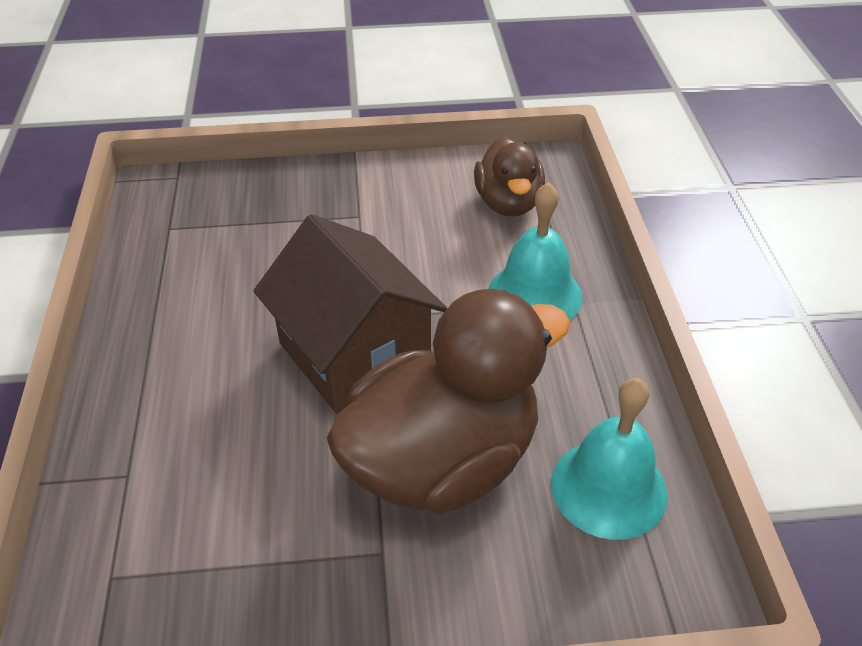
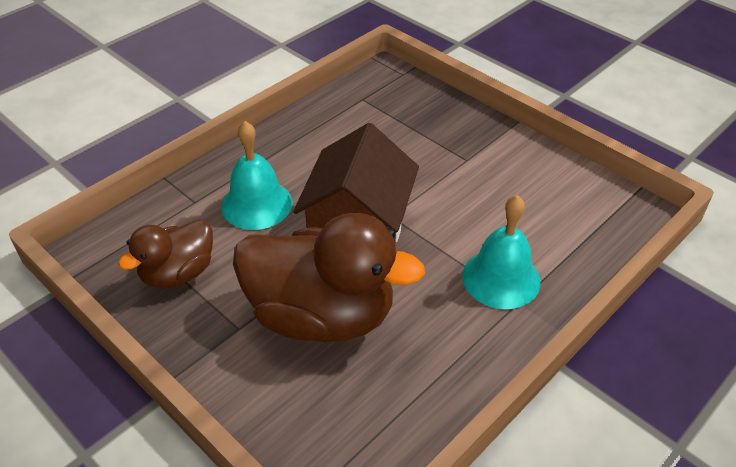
camera: 50 degrees right, 0 degrees up
brown duck [474,136,545,217] -> brown duck moved to [118,219,213,288]
turquoise bell [551,378,667,540] -> turquoise bell moved to [221,121,292,230]

